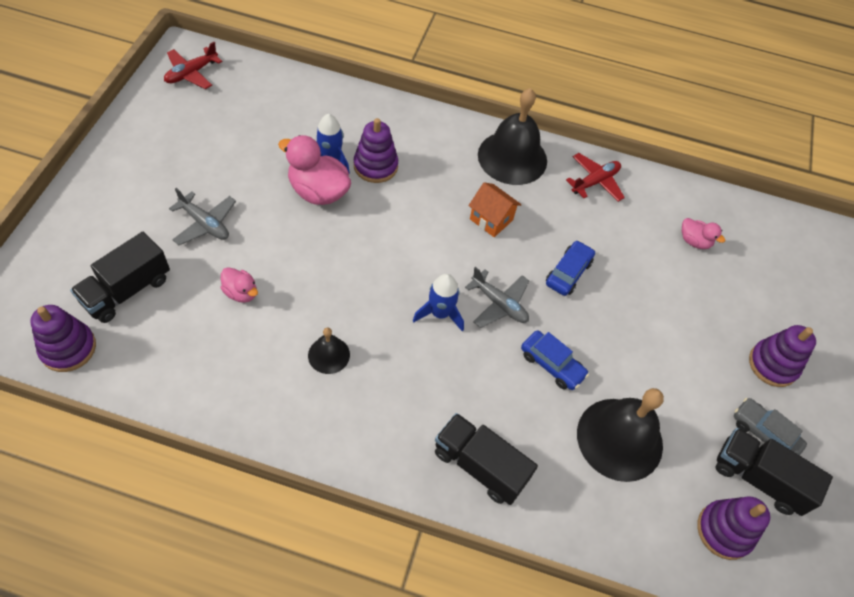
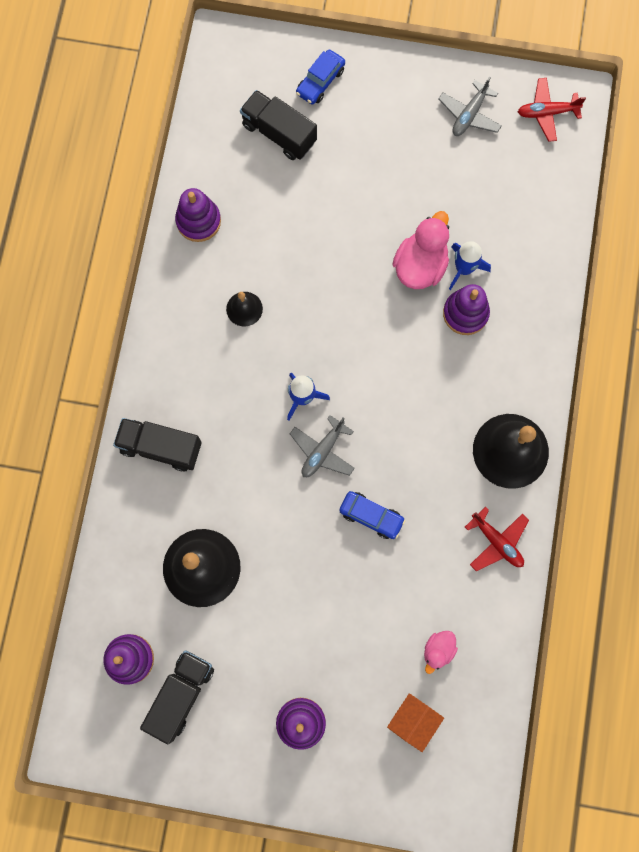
camera: 90 degrees right, 20 degrees up
purple stacking toy [30,305,96,372] -> purple stacking toy moved to [175,188,221,242]
red plane [164,42,222,89] -> red plane turned 45 degrees counterclockwise [518,78,586,142]
grey plane [169,188,236,245] -> grey plane moved to [438,76,502,136]
pink duck [221,267,258,303] -> none
black truck [435,413,538,505] -> black truck turned 105 degrees counterclockwise [113,418,202,472]
orange house [468,182,522,237] -> orange house moved to [387,693,444,752]
blue car [521,330,589,390] -> blue car moved to [296,50,345,104]
grey car [734,398,807,455] -> none

